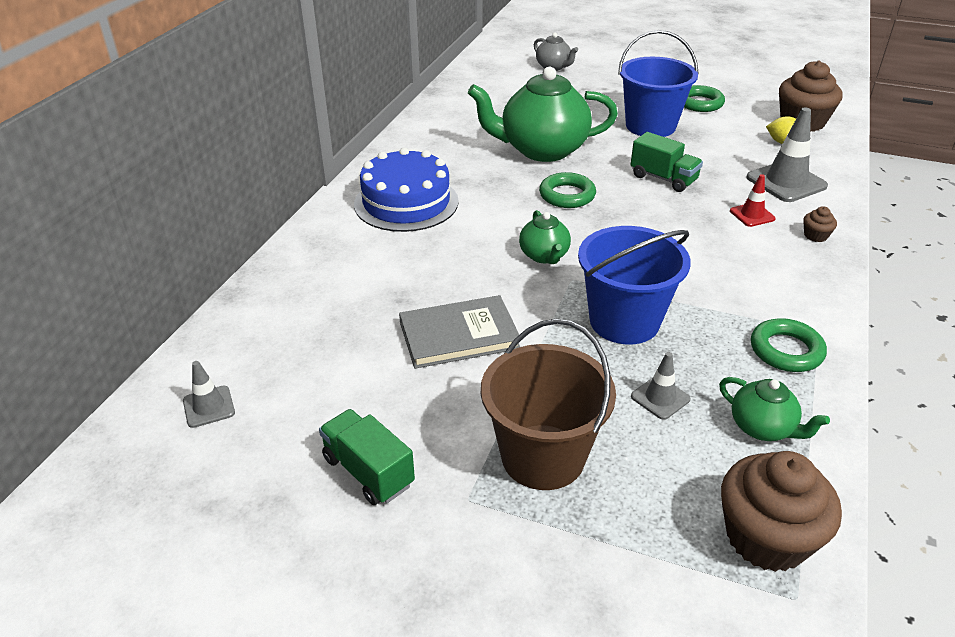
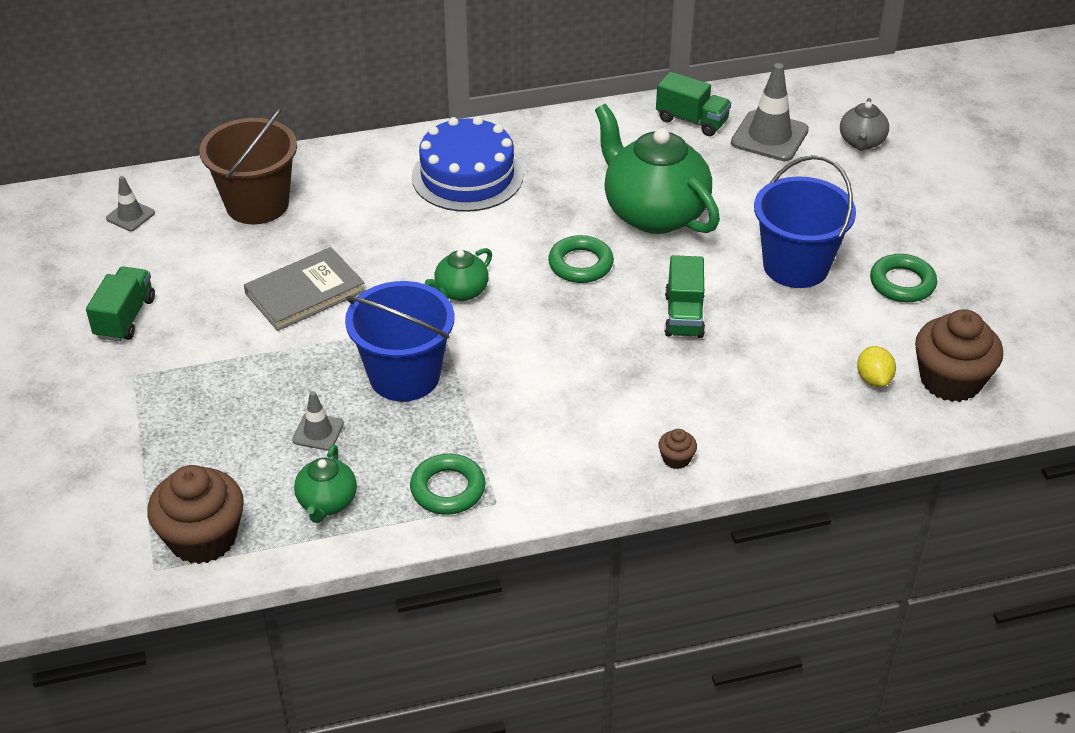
camera: 55 degrees right, 5 degrees up
grey book [399,295,520,369] -> grey book turned 75 degrees counterclockwise [244,247,365,331]
brown bucket [481,319,616,490] -> brown bucket moved to [199,107,297,224]
red traffic cone [730,174,776,227] -> none
grey traffic cone [746,107,828,202] -> grey traffic cone moved to [731,63,809,161]
none -> green truck [656,72,731,136]

